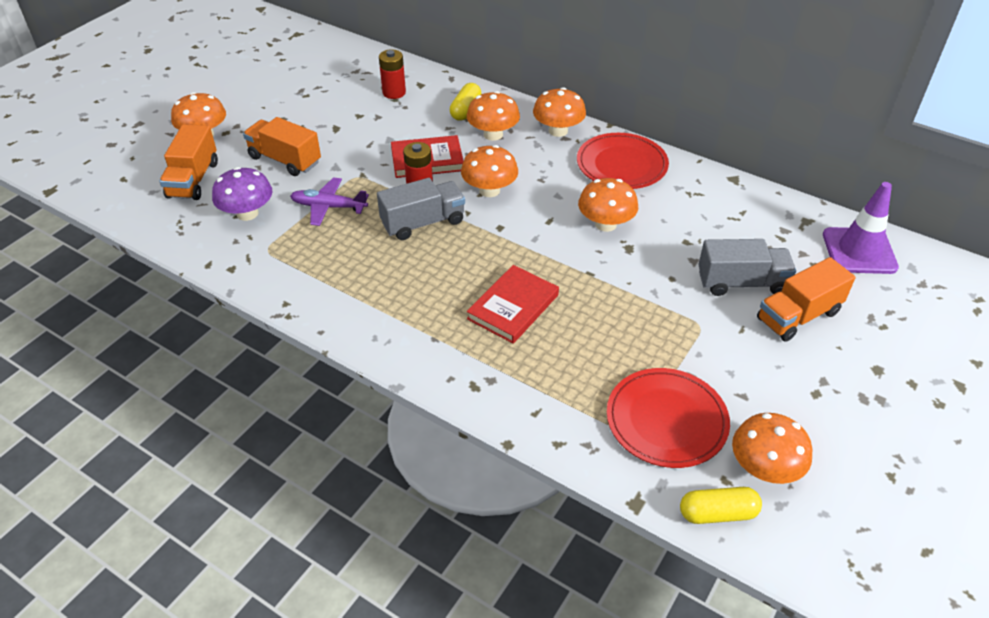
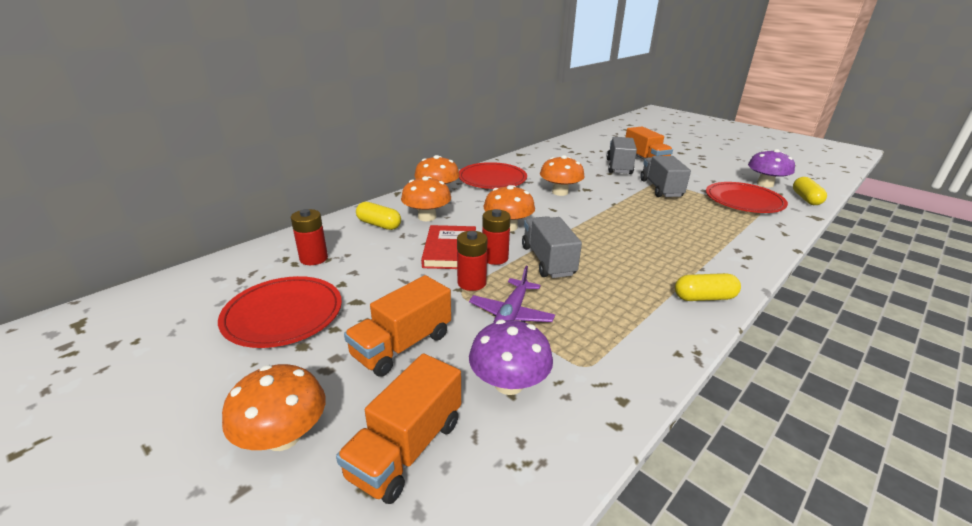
camera: 80 degrees left, 15 degrees down
orange truck [159,124,218,200] -> orange truck turned 105 degrees clockwise [336,353,461,504]
red book [467,265,559,344] -> none
orange mushroom [732,413,812,484] -> purple mushroom [748,149,795,187]
purple traffic cone [823,182,899,274] -> none
none -> red plate [218,276,342,348]
none -> red battery [457,231,487,291]
none -> grey truck [640,156,691,197]
none -> yellow capsule [675,273,741,301]

